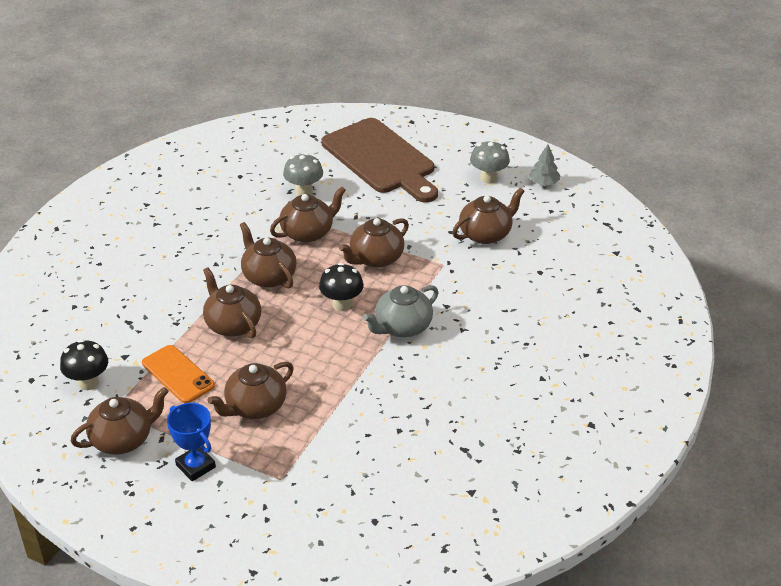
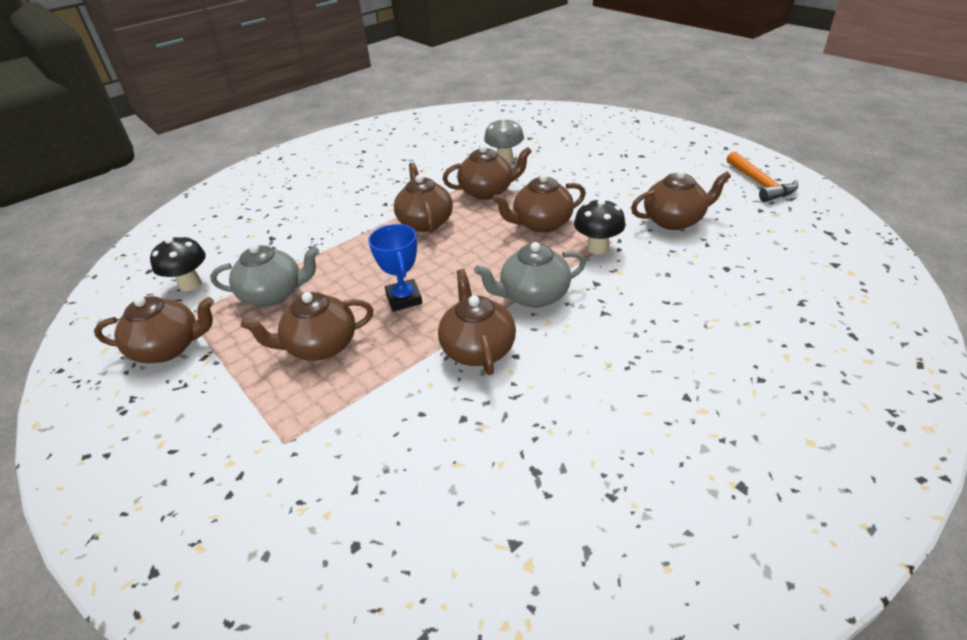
camera: 25 degrees right, 0 degrees up
orange phone [142,345,215,403] -> grey teapot [210,244,319,307]
blue trophy [167,403,216,481] -> blue trophy moved to [368,224,422,312]
brown teapot [203,267,261,338] -> brown teapot moved to [438,269,516,375]
black mushroom [319,263,364,311] -> black mushroom moved to [574,198,626,254]
brown cutting board [322,118,438,203] -> none
grey mushroom [470,140,510,184] -> none
grey tree [529,145,560,185] -> orange hammer [727,151,798,202]

